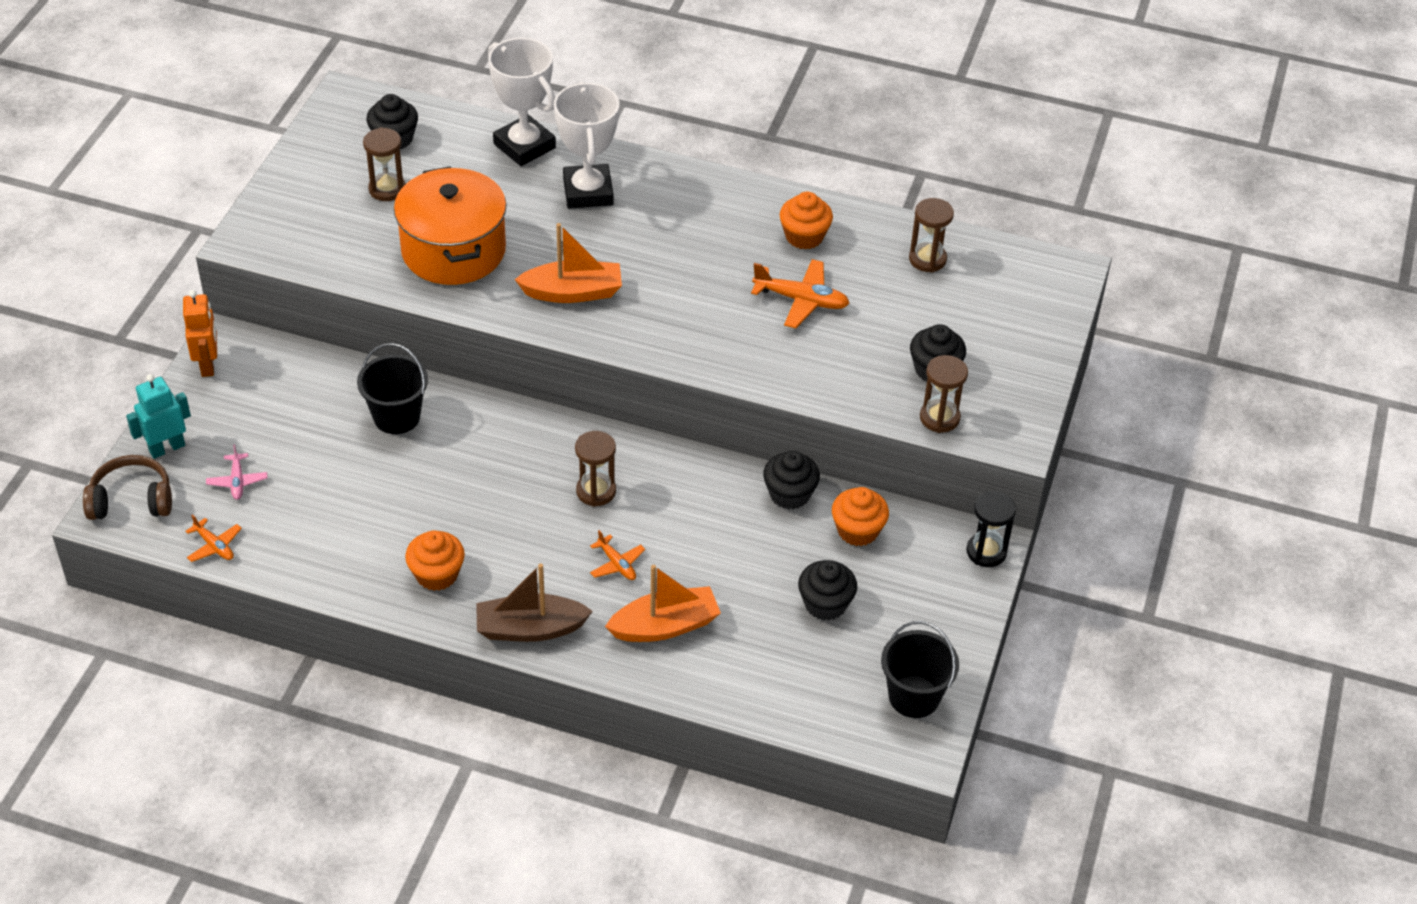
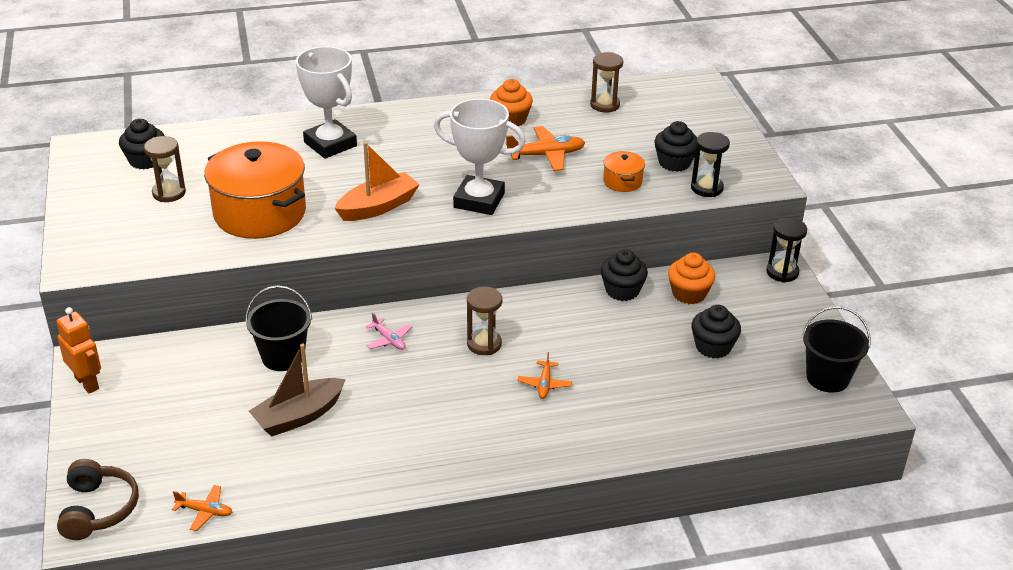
camera: 30 degrees left, 10 degrees down
brown headphones [83,455,172,520] -> brown headphones turned 120 degrees clockwise [57,459,139,540]
turquoise robot [126,374,191,459] -> none
pink plane [206,444,267,500] -> pink plane moved to [366,312,412,350]
orange cupcake [405,530,465,591] -> none
brown boat [476,563,593,642] -> brown boat moved to [249,344,346,436]
white trophy [488,38,556,166] -> white trophy moved to [434,99,526,215]
orange plane [590,530,645,580] -> orange plane turned 75 degrees clockwise [518,352,572,399]
orange boat [605,565,721,642] -> none
brown hourglass [920,355,968,433] -> black hourglass [691,132,730,197]
none -> orange pot [603,151,645,192]

